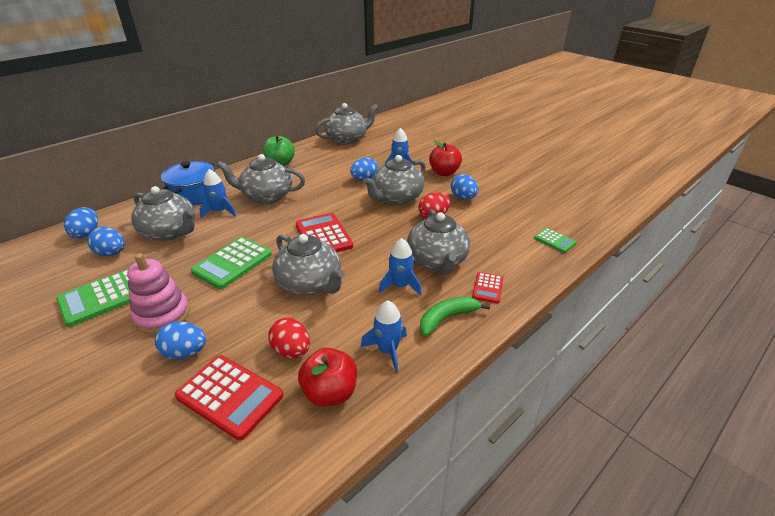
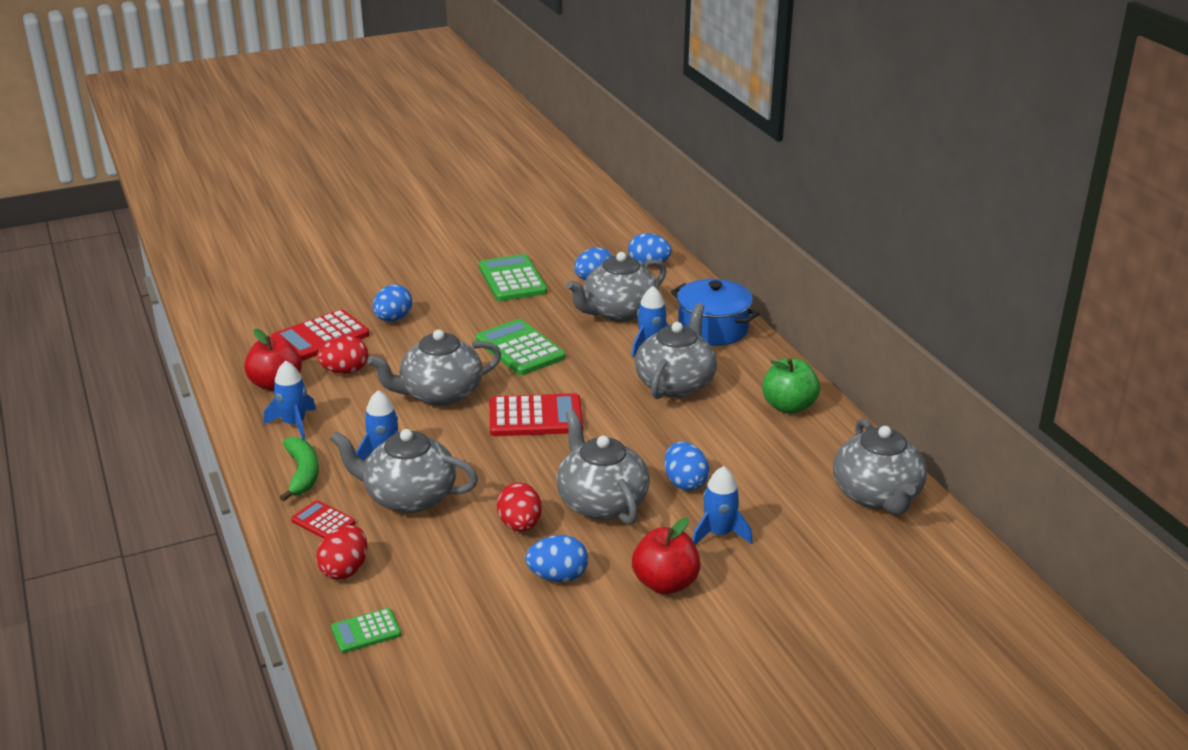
camera: 110 degrees right, 5 degrees down
pink stacking toy [127,253,190,334] -> none
none -> red egg [317,525,367,580]

